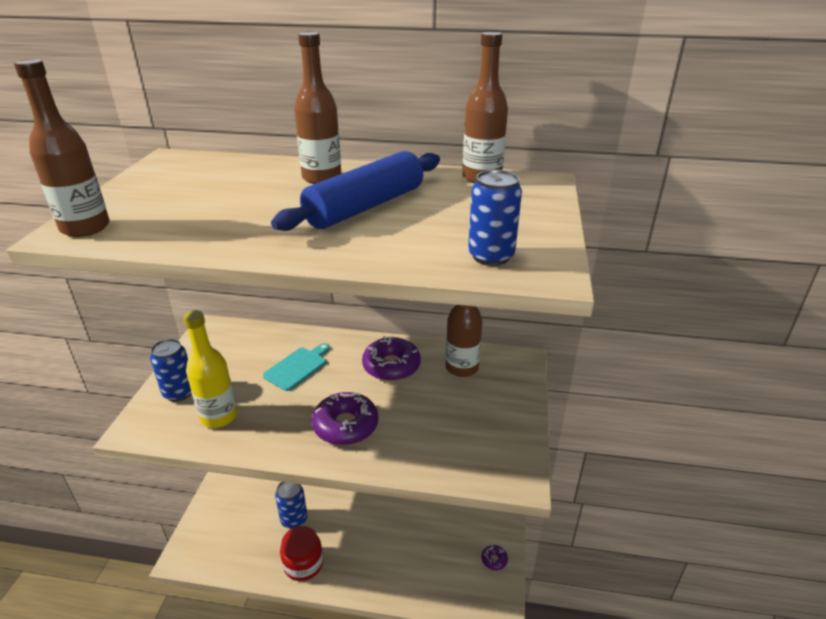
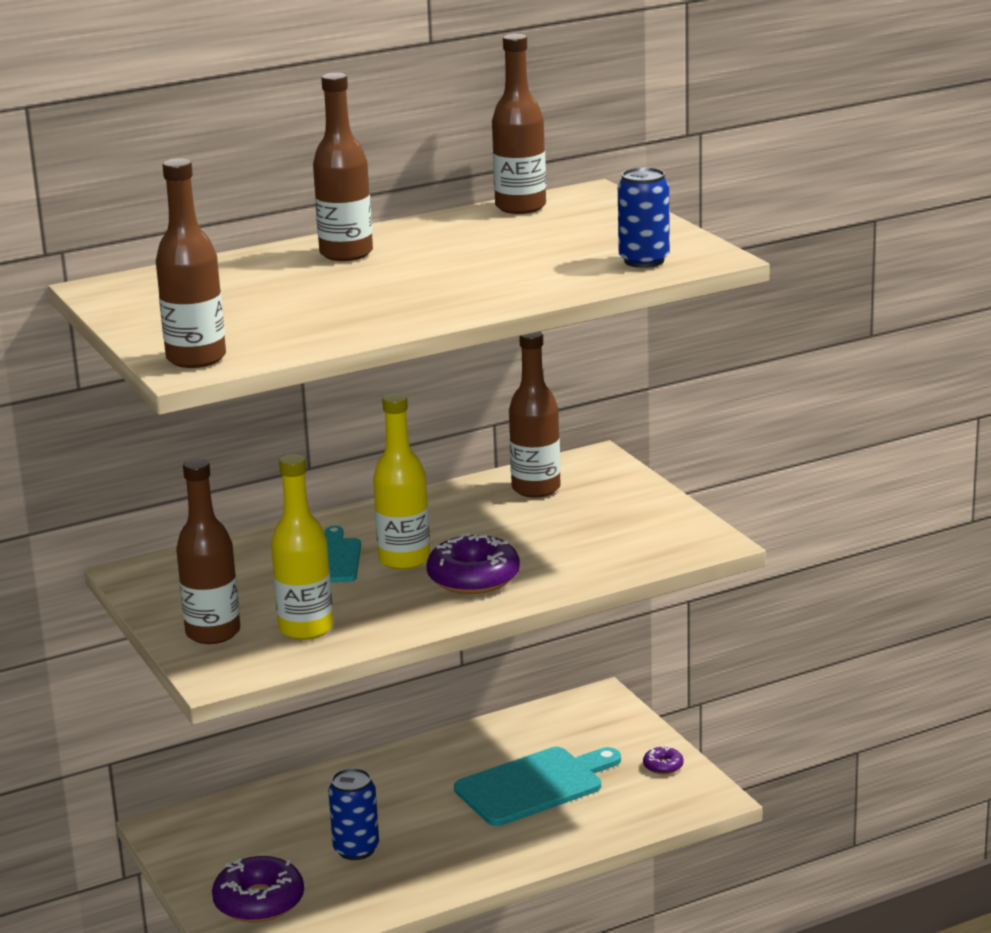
camera: 35 degrees left, 10 degrees down
blue can [150,339,192,402] -> brown bottle [176,459,240,644]
blue rolling pin [271,151,440,231] -> none
red jar [280,526,323,581] -> none
purple donut [362,336,421,381] -> purple donut moved to [212,856,304,922]
none -> yellow bottle [373,393,430,570]
none -> turquoise cutting board [454,747,621,826]

